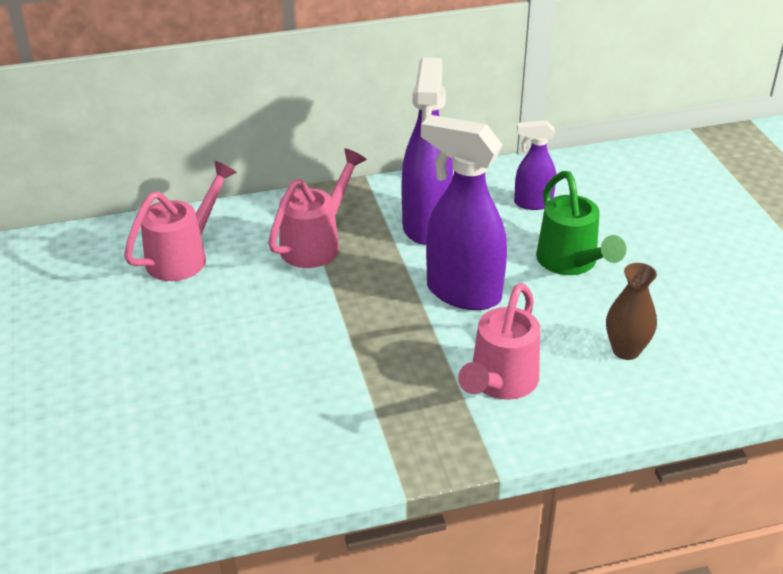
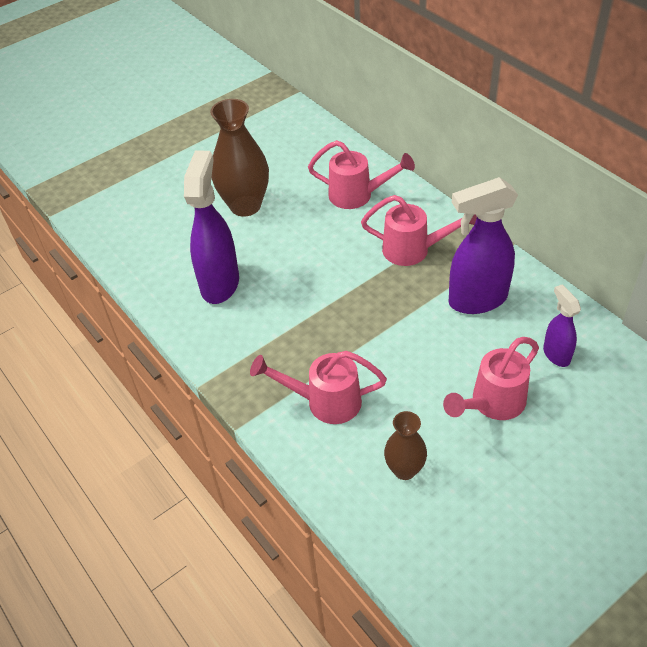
camera: 70 degrees right, 10 degrees up
purple spray bottle [421,115,507,310] -> purple spray bottle moved to [184,150,239,304]
green watering can [536,171,627,275] -> pink watering can [443,337,539,420]
none -> brown vase [210,99,269,217]

